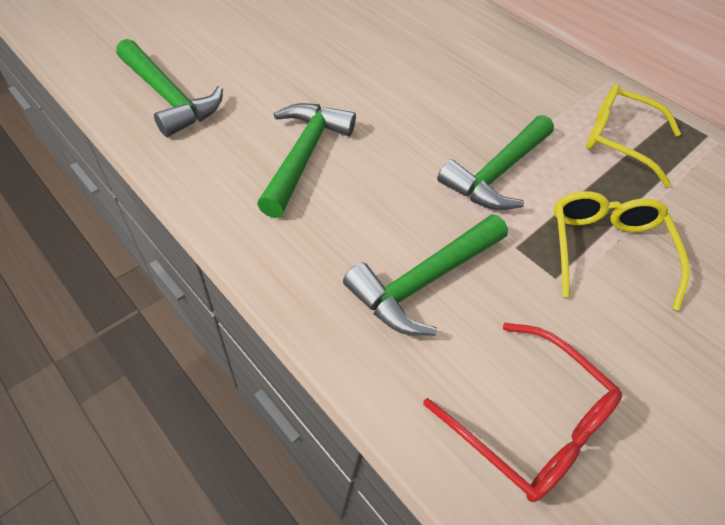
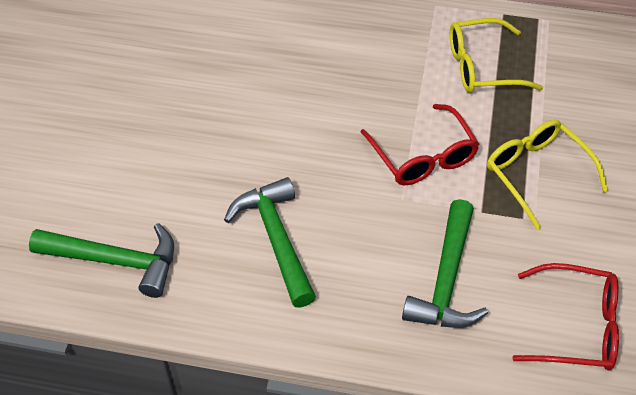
camera: 30 degrees left, 0 degrees up
green hammer [437,115,554,210] -> red glasses [360,104,480,185]

